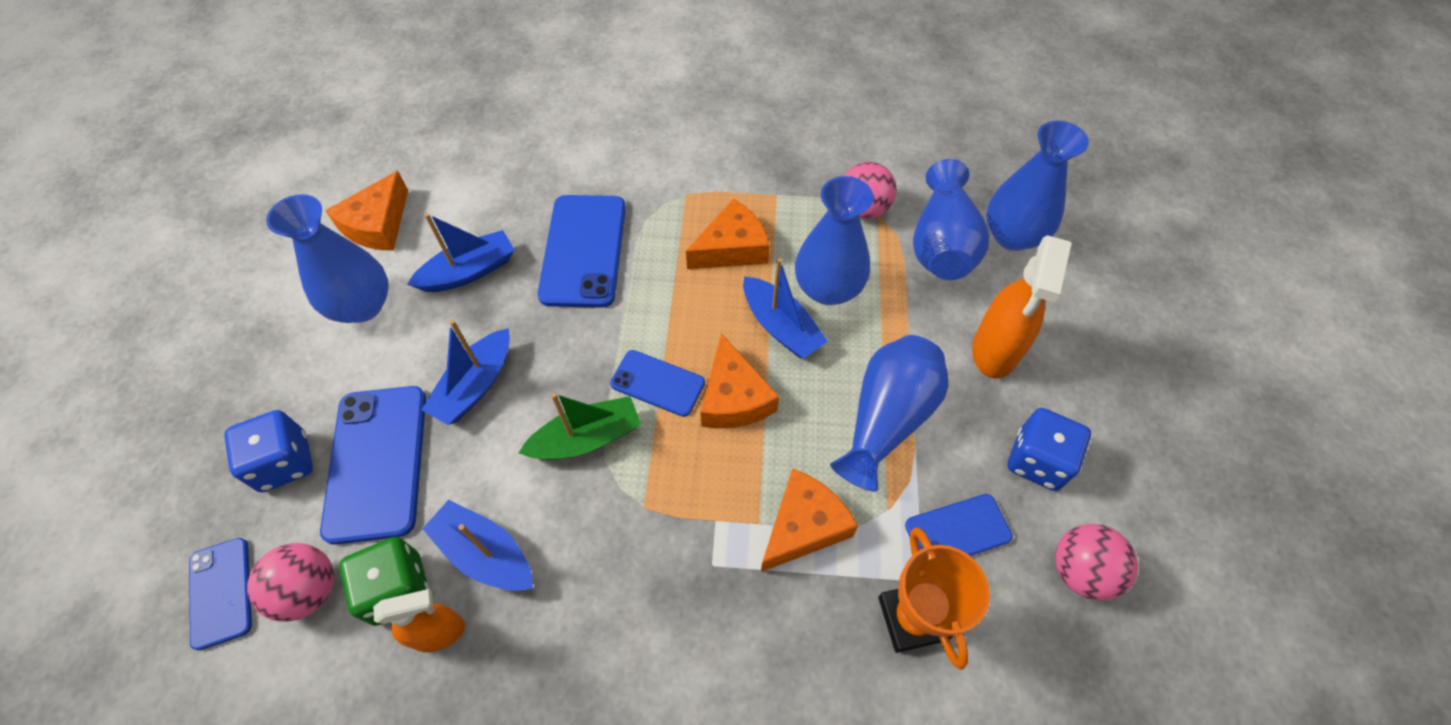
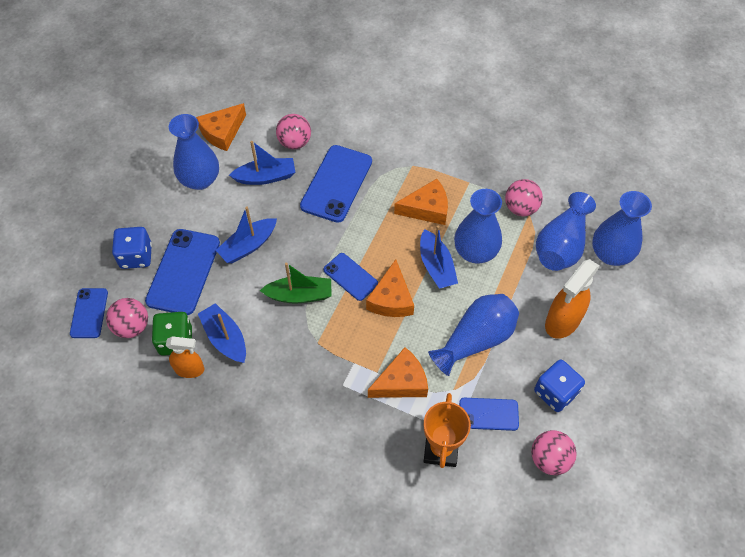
camera: 20 degrees right, 0 degrees up
none -> pink ball [276,114,311,149]

